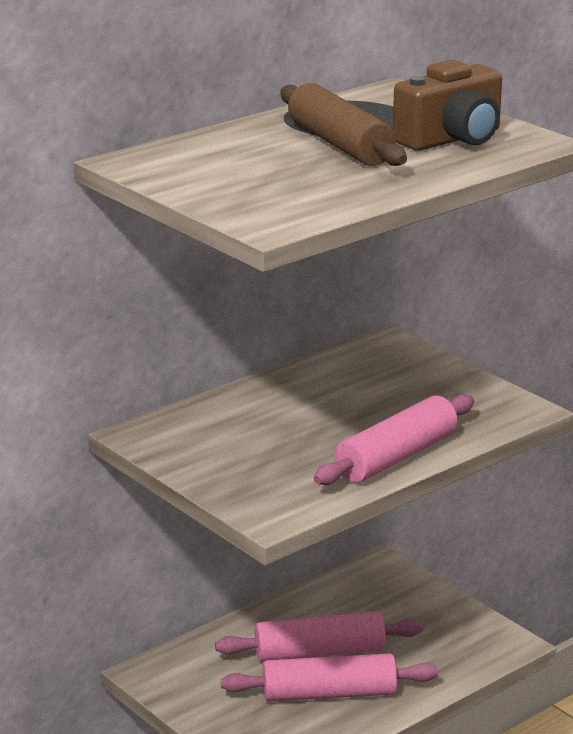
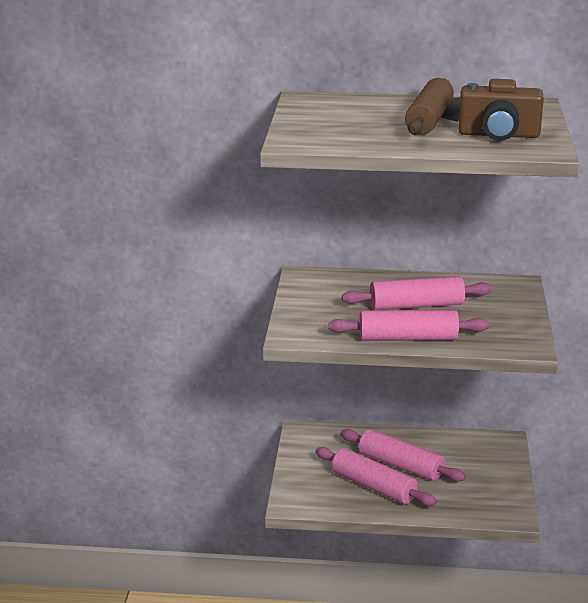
camera: 45 degrees right, 0 degrees up
none -> pink rolling pin [342,276,492,310]

